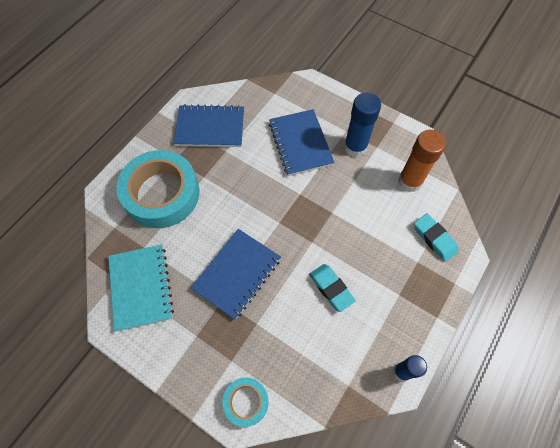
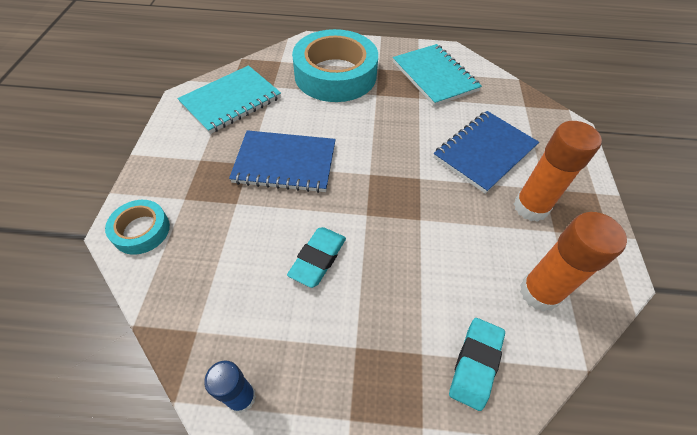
camera: 60 degrees right, 10 degrees down
blue notebook [174,104,244,147] -> turquoise notebook [393,44,482,106]
blue glue stick [344,93,381,157] -> orange glue stick [514,121,602,222]

